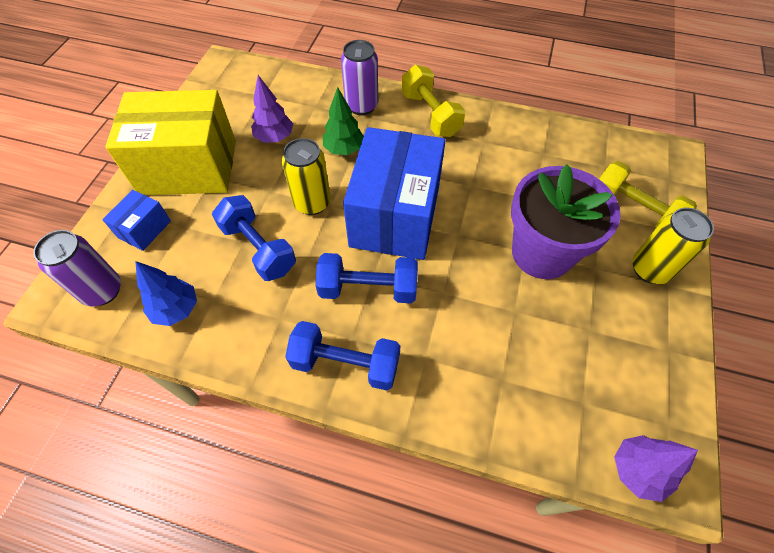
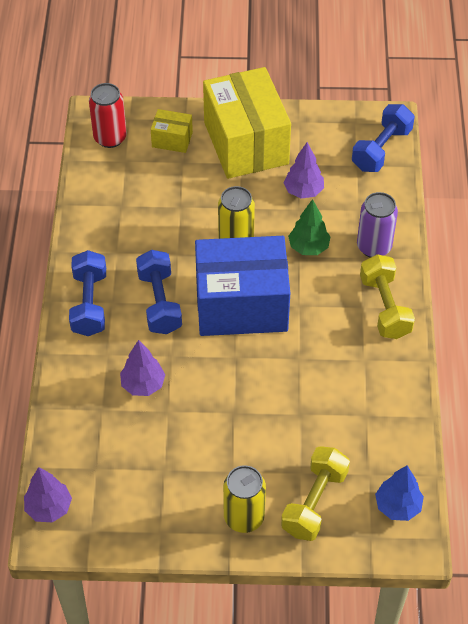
camera: 75 degrees right, 5 degrees down
purple can [33,230,121,307] -> red can [89,83,127,148]
blue box [102,190,171,251] -> yellow box [151,109,193,153]
blue tree [135,261,197,326] -> blue tree moved to [375,466,424,521]
blue dumbbell [212,195,296,281] -> blue dumbbell moved to [352,104,415,172]
yellow dumbbell [401,65,465,137] -> yellow dumbbell turned 60 degrees counterclockwise [360,254,415,339]
purple flower pot [511,164,621,279] -> none
none -> purple tree [120,340,165,396]

